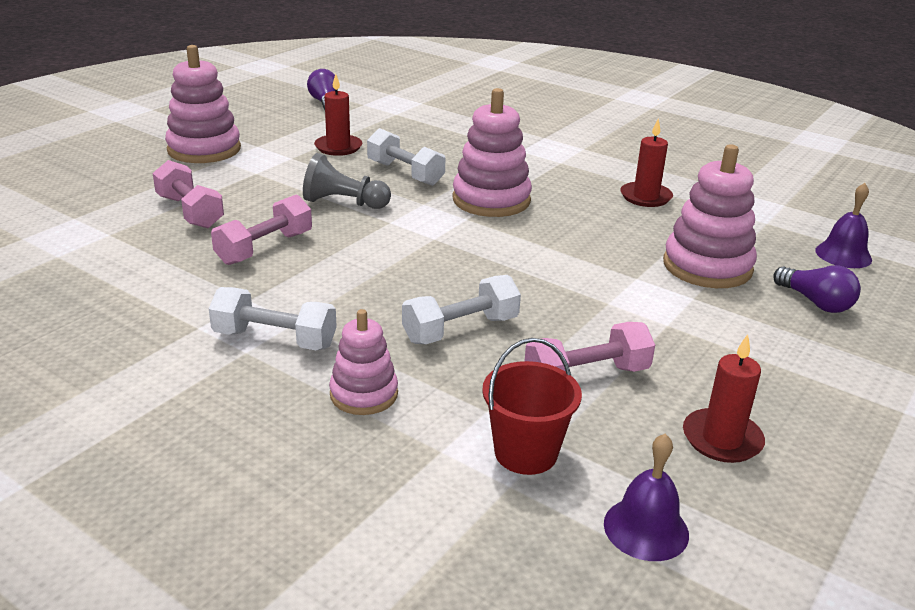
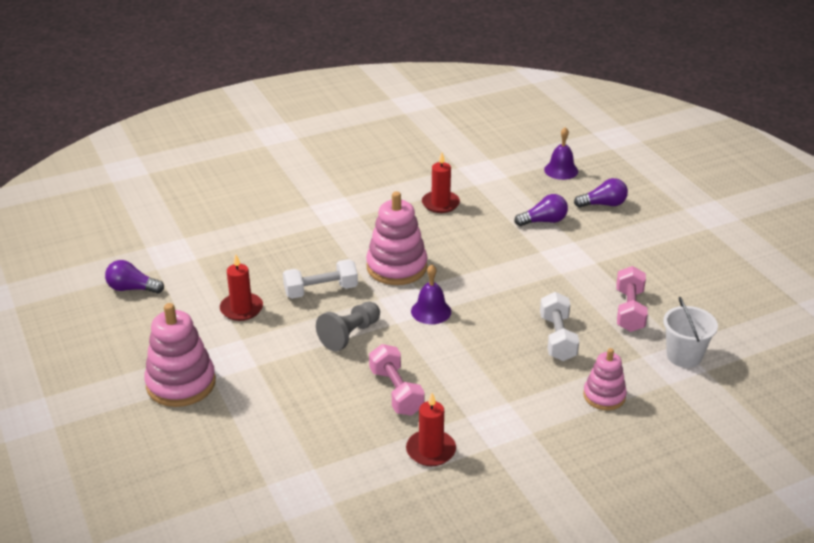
camera: 60 degrees left, 5 degrees up
pink dumbbell [153,160,224,228] -> none
white dumbbell [209,287,337,350] -> none
red bucket [482,338,582,475] -> white bucket [663,297,718,368]
purple bell [604,434,689,561] -> purple bell moved to [411,264,451,324]
pink stacking toy [663,144,757,288] -> purple light bulb [515,194,568,226]
red candle [683,334,765,463] -> red candle moved to [406,393,456,466]

